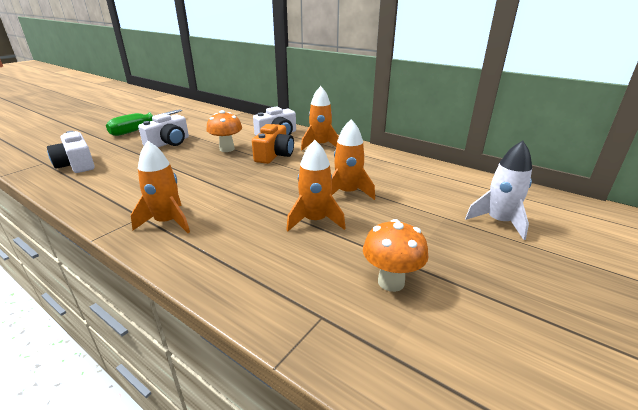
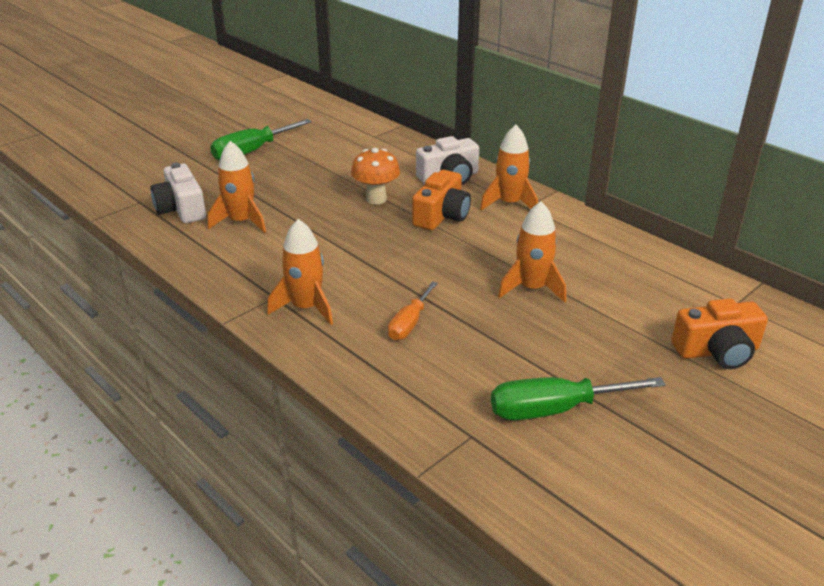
camera: 10 degrees right, 5 degrees up
white camera [138,113,189,147] -> none
orange rocket [286,140,346,231] -> orange rocket moved to [208,141,266,233]
orange mushroom [363,219,429,292] -> green screwdriver [491,377,666,420]
white rocket [465,141,532,240] -> orange camera [671,298,768,369]
none -> orange screwdriver [388,281,438,340]

